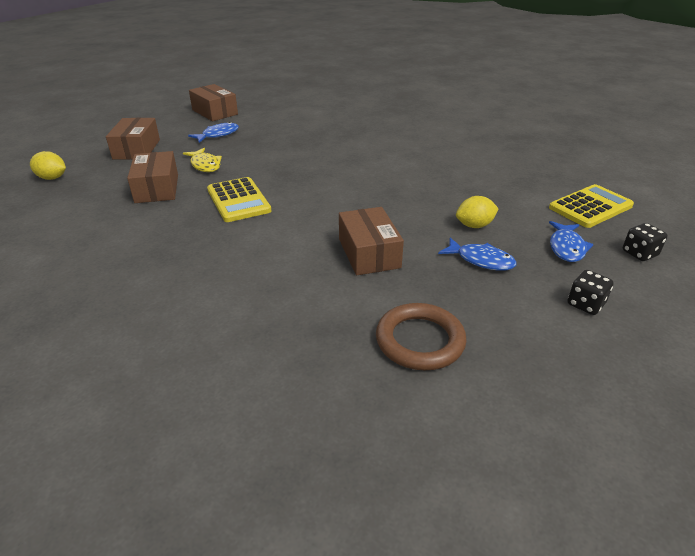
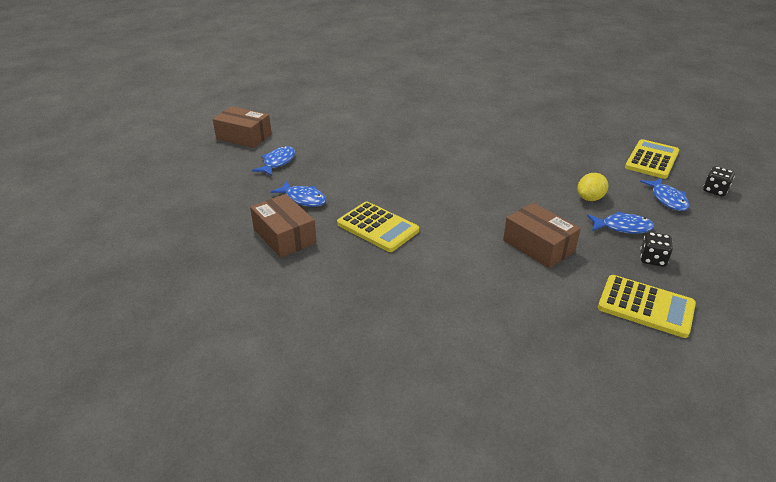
camera: 25 degrees left, 0 degrees up
yellow lemon [30,151,66,180] -> none
brown box [106,118,160,160] -> none
yellow fish [183,148,222,172] -> blue fish [271,181,326,207]
brown ring [376,303,467,371] -> yellow calculator [598,275,696,338]
black dice [568,270,613,315] -> black dice moved to [640,232,673,267]

